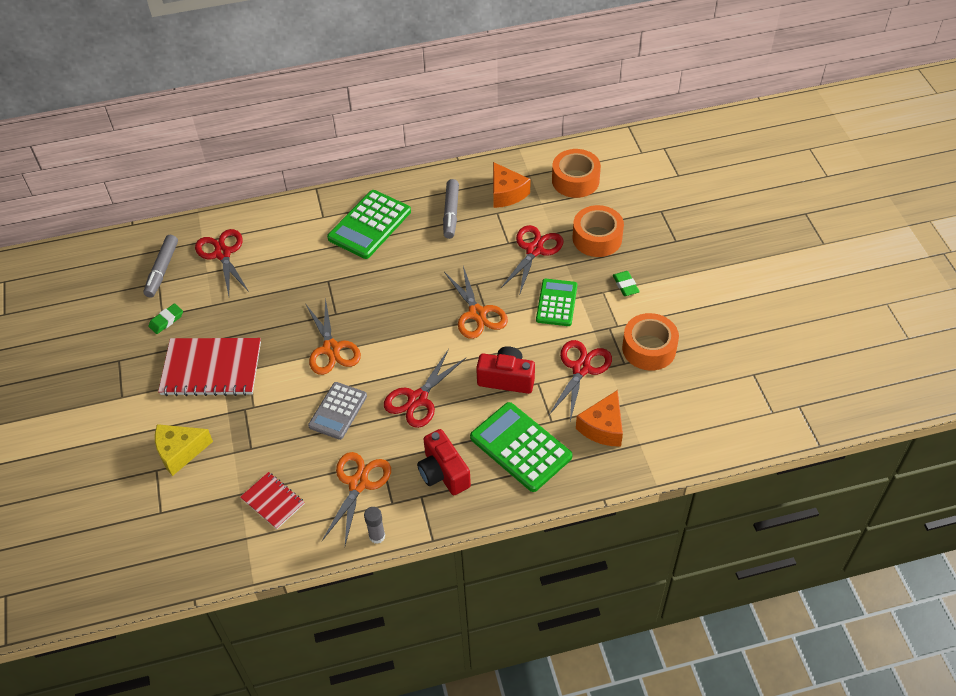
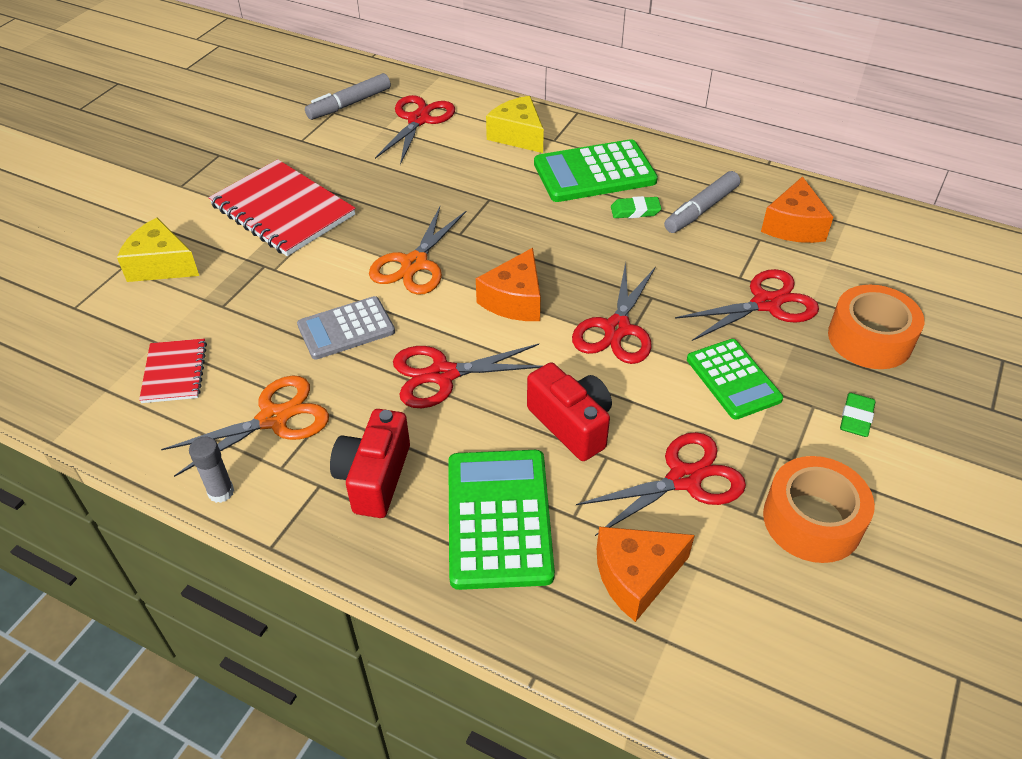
camera: 40 degrees right, 5 degrees down
green eraser [148,303,183,334] -> green eraser moved to [611,196,661,218]
orange scissors [444,266,508,339] -> red scissors [572,262,656,364]
green calculator [536,279,577,326] -> green calculator turned 105 degrees clockwise [687,339,783,420]
orange tape [552,149,601,198] -> none
none -> orange cheese [476,248,541,321]
none -> yellow cheese [486,96,544,153]

